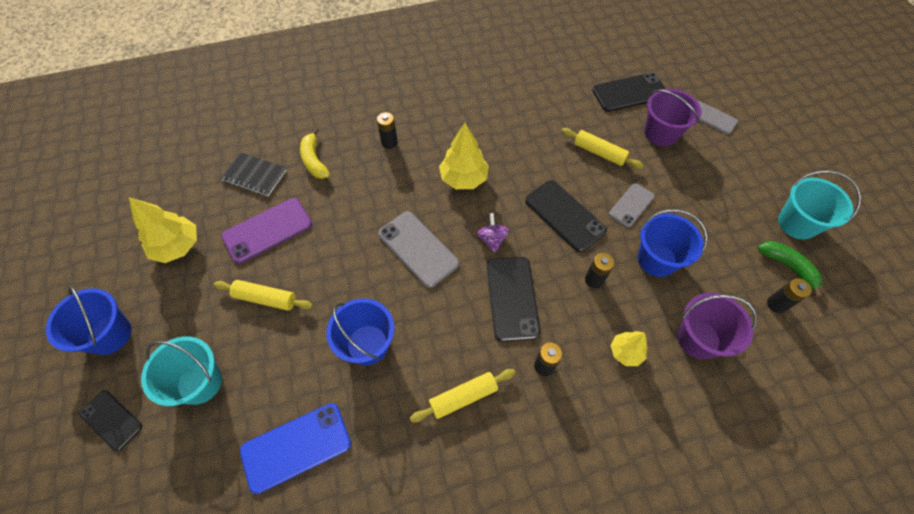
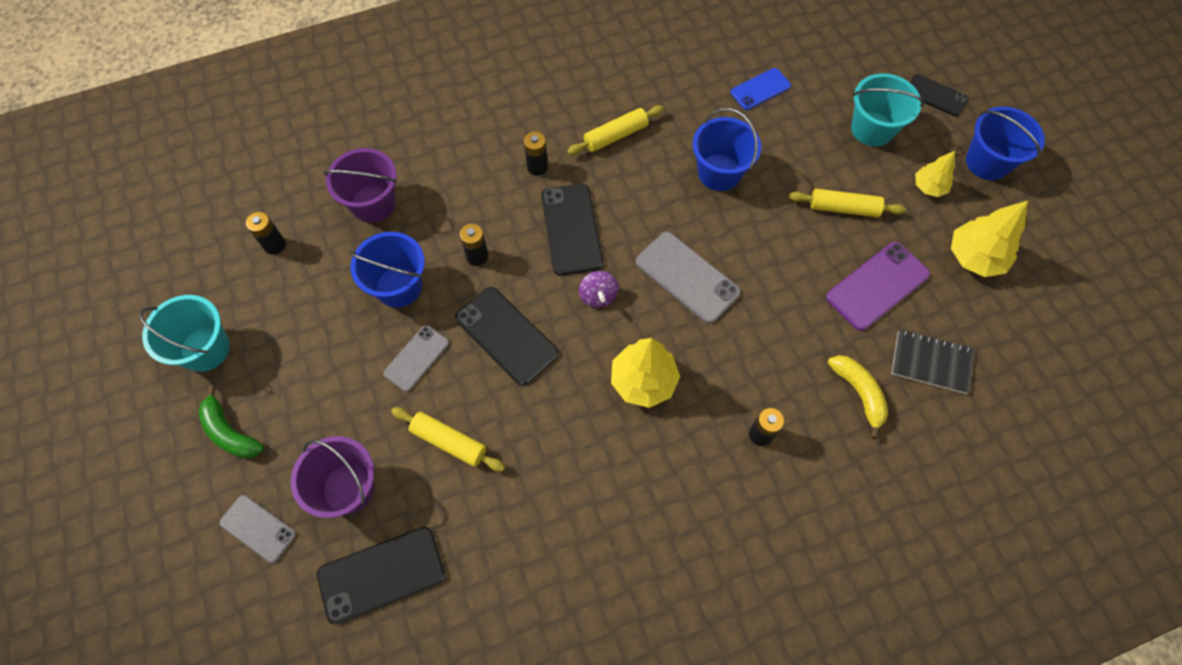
camera: 175 degrees right, 5 degrees up
blue phone [240,403,351,494] -> blue phone [731,68,791,110], size x0.63
yellow tree [611,331,647,366] -> yellow tree moved to [915,151,955,197]
green banana [757,241,822,297] -> green banana moved to [198,386,264,459]

